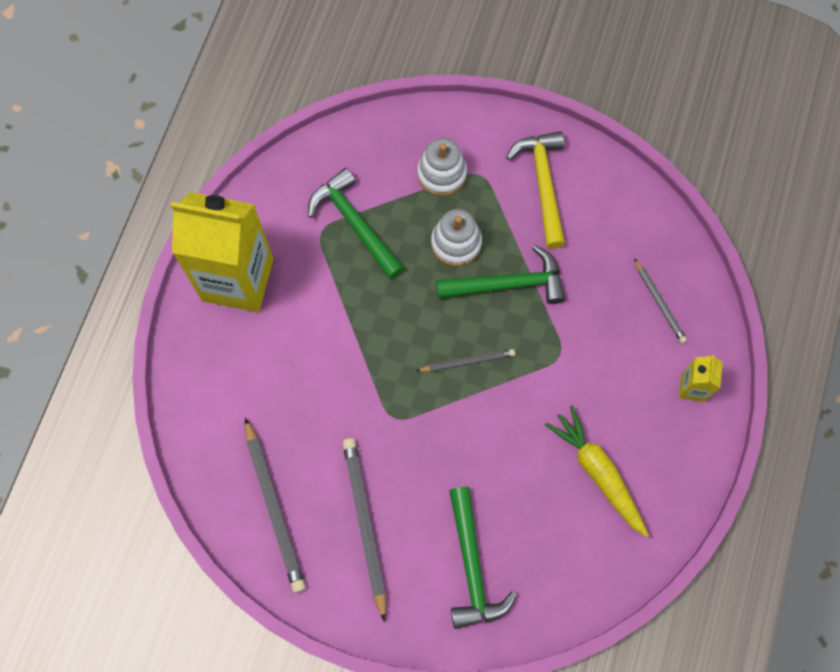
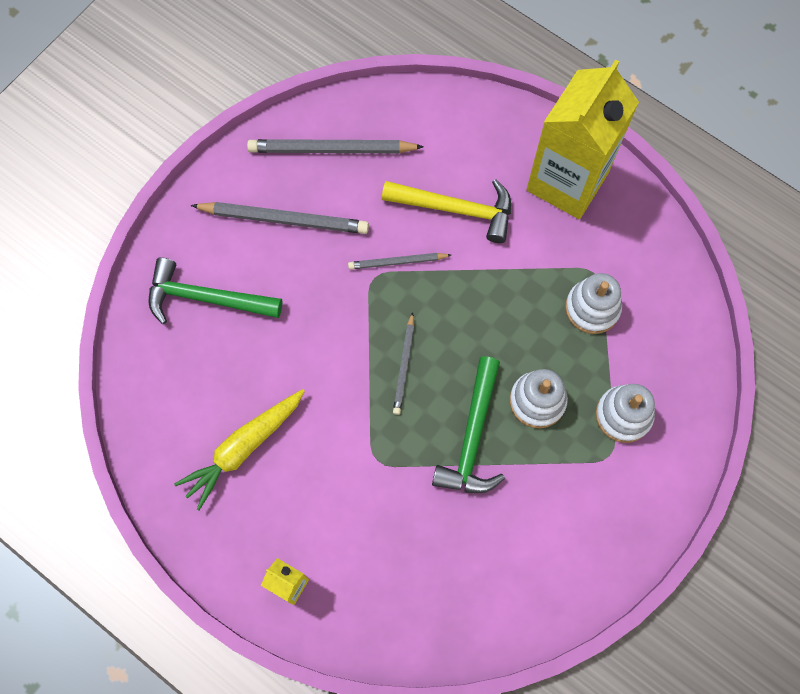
camera: 110 degrees right, 0 degrees up
green hammer [308,168,404,279] -> white stacking toy [565,273,622,334]
yellow hammer [506,131,565,249] -> yellow hammer moved to [382,179,511,243]
yellow carrot [545,405,649,537] -> yellow carrot turned 150 degrees clockwise [174,389,305,511]
grey pencil [634,258,687,343] -> grey pencil moved to [348,253,451,269]

